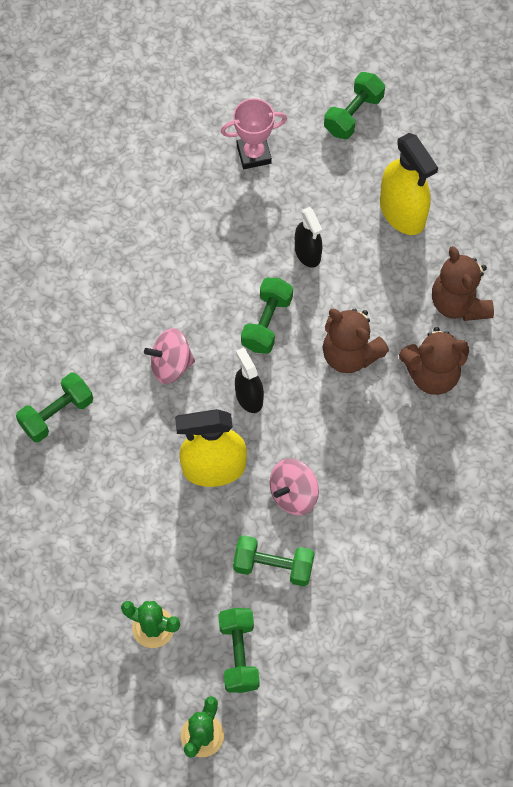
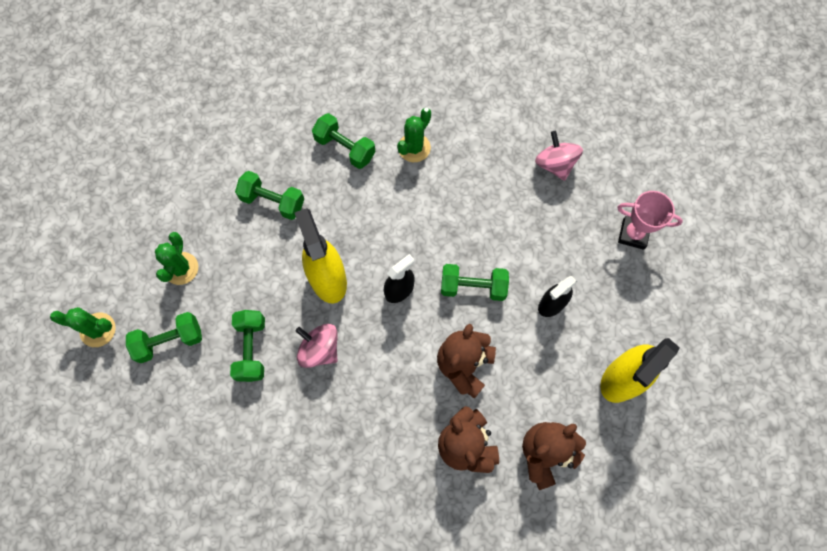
camera: 75 degrees right, 5 degrees up
pink spinning top [144,328,195,384] -> pink spinning top moved to [535,131,583,181]
pink trophy [221,98,287,169] -> pink trophy turned 45 degrees counterclockwise [617,191,683,250]
green dumbbell [324,72,385,139] -> green dumbbell moved to [235,171,304,220]
none -> green cactus [397,108,431,162]

